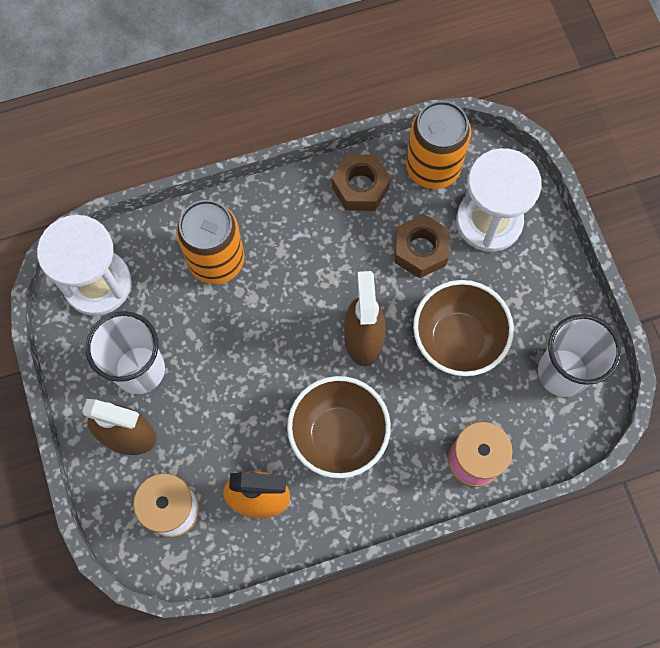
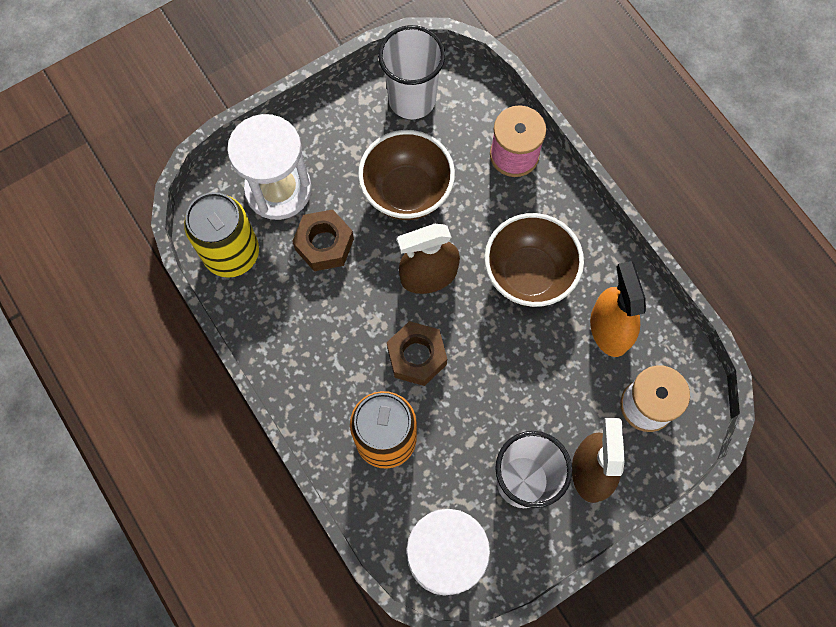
camera: 105 degrees left, 0 degrees up
brown nut [332,154,391,211] -> brown nut moved to [387,321,447,386]
orange can [406,101,471,189] -> yellow can [184,192,259,278]

